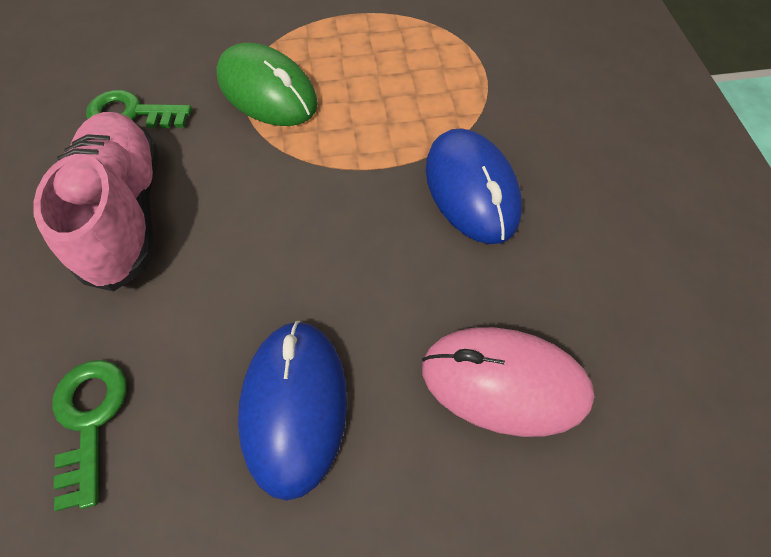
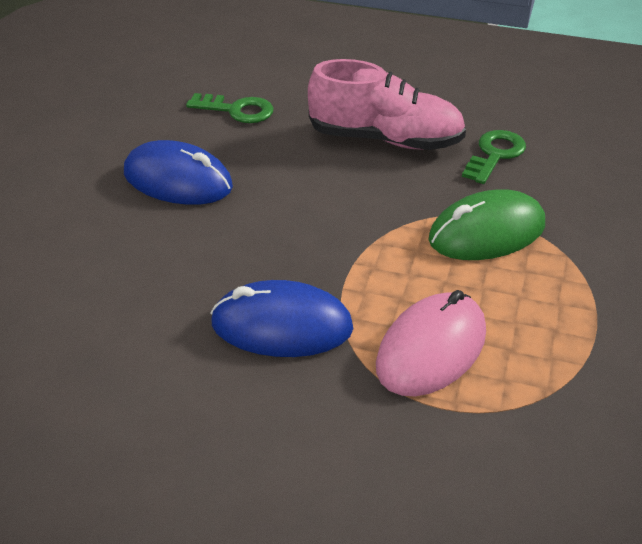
camera: 115 degrees right, 20 degrees down
pink mouse [422,327,595,437] -> pink mouse moved to [376,290,486,396]

